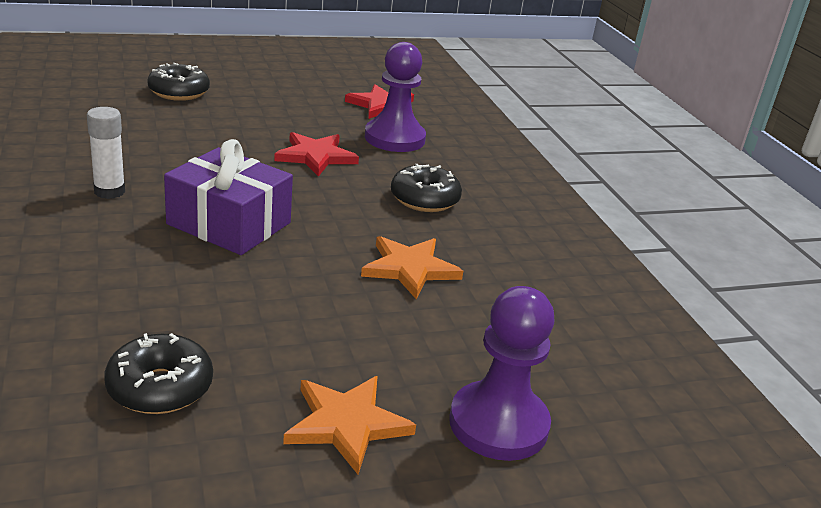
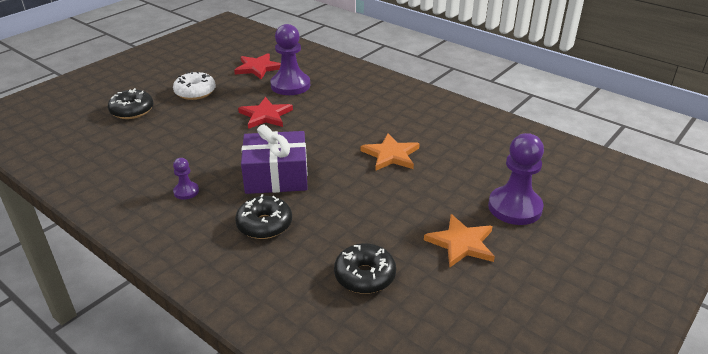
camera: 30 degrees left, 5 degrees up
white glue stick [87,107,125,199] -> purple pawn [173,158,199,200]
black donut [391,164,462,212] -> black donut moved to [235,194,292,239]
none -> white donut [173,71,216,100]

